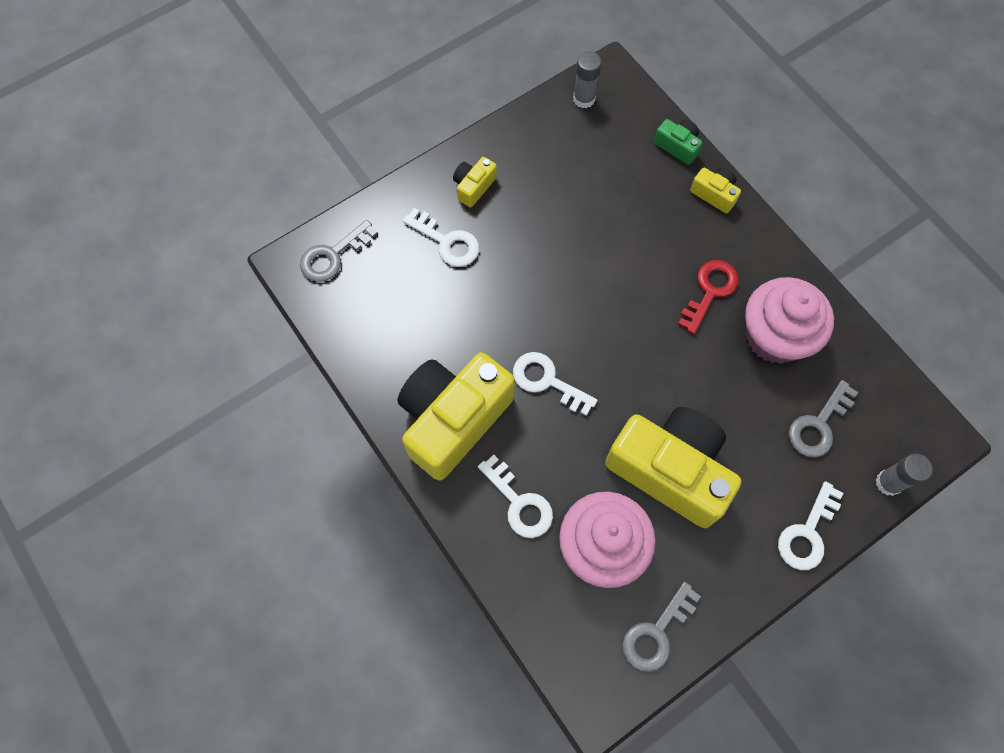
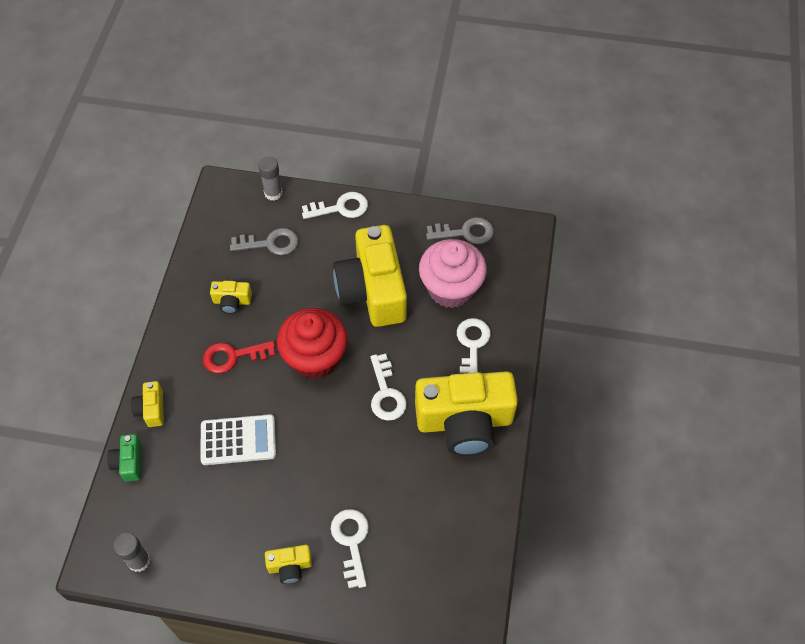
camera: 135 degrees left, 10 degrees down
grey key [300,220,378,282] -> none
pink cupcake [745,277,834,364] -> yellow camera [210,281,252,314]
none -> white calculator [201,414,276,465]
none -> red cupcake [277,308,348,379]

